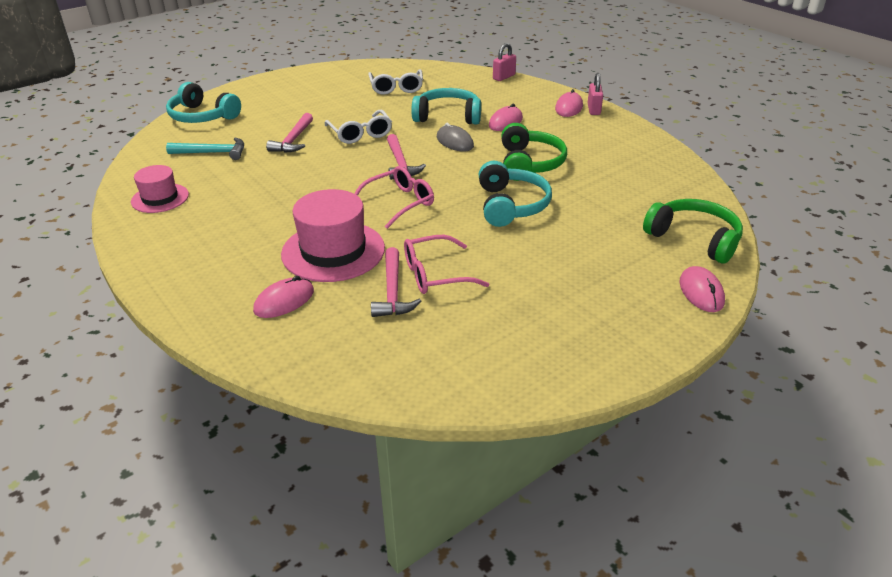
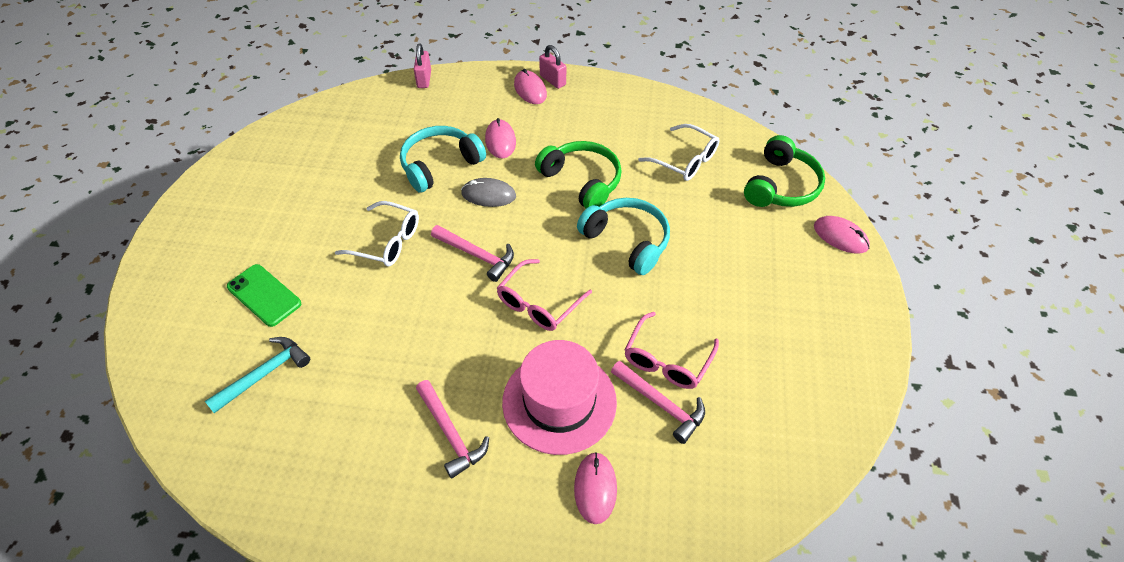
camera: 45 degrees left, 15 degrees up
pink hat [131,165,189,213] -> none
turquoise headphones [166,82,241,123] -> none
pink hammer [266,113,313,153] -> pink hammer moved to [416,380,489,479]
pink glasses [354,166,434,229] -> pink glasses turned 150 degrees counterclockwise [497,259,592,331]
white glasses [368,69,423,95] -> white glasses moved to [638,124,720,181]
green headphones [643,199,743,264] -> green headphones turned 120 degrees clockwise [744,135,825,207]
none -> green phone [227,264,301,327]

